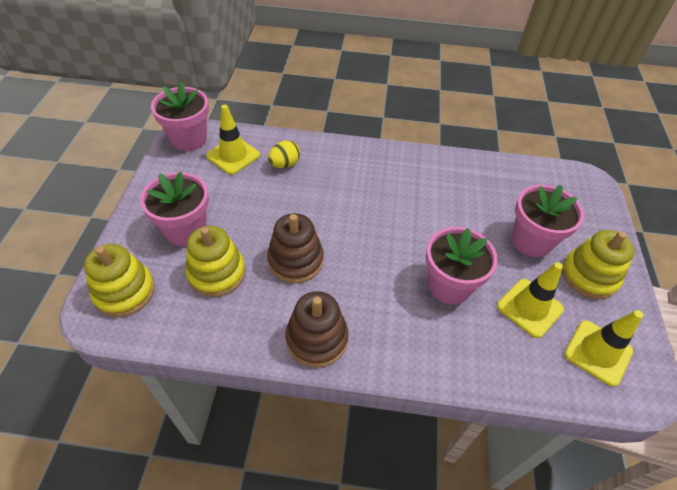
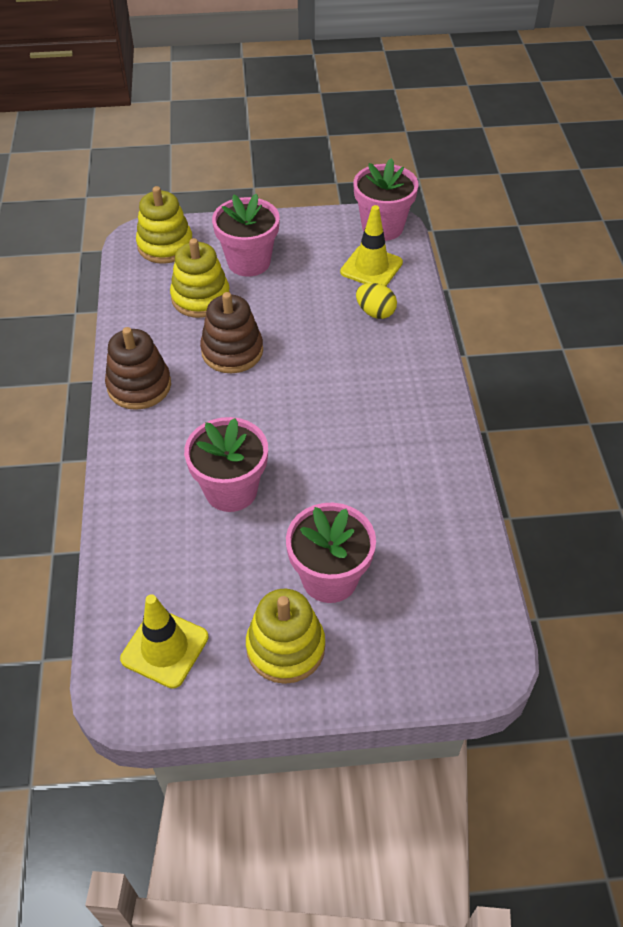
camera: 80 degrees right, 0 degrees up
yellow traffic cone [497,262,564,338] -> none

